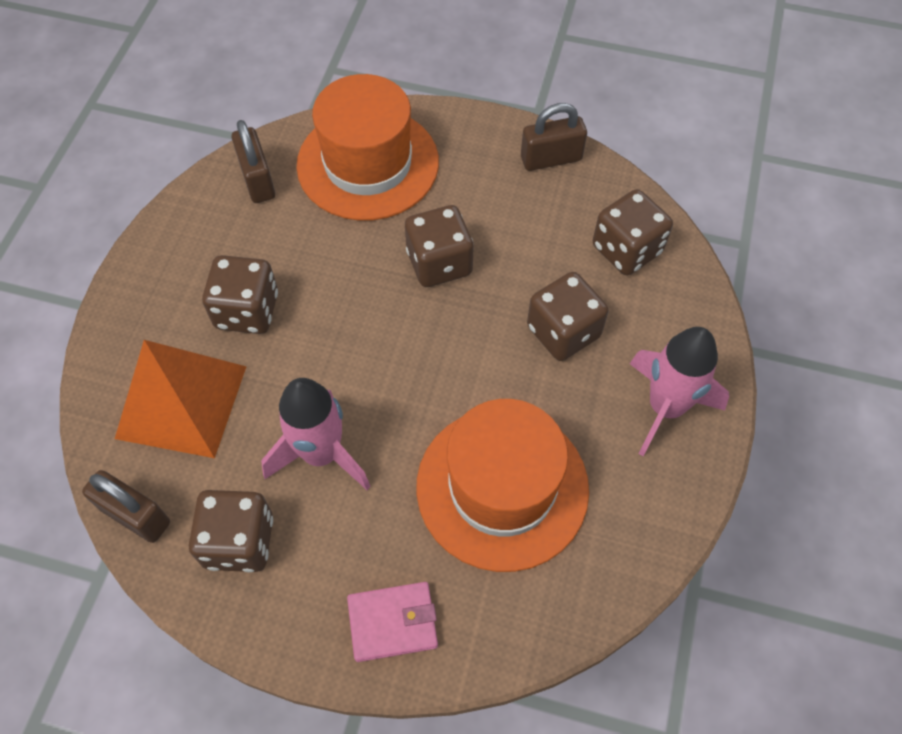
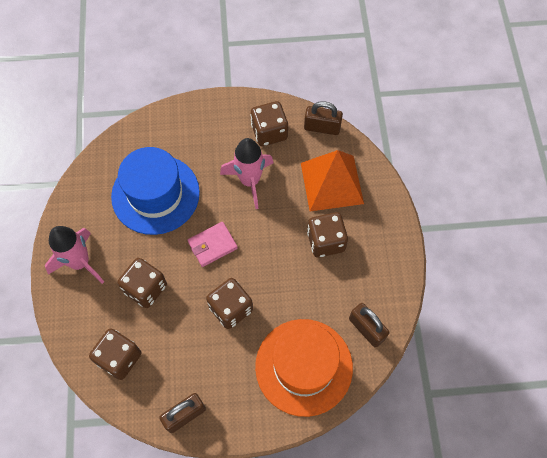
camera: 160 degrees right, 5 degrees up
pink wallet [347,582,438,662] -> pink wallet moved to [188,222,238,267]
orange hat [417,399,589,572] -> blue hat [111,147,200,235]

